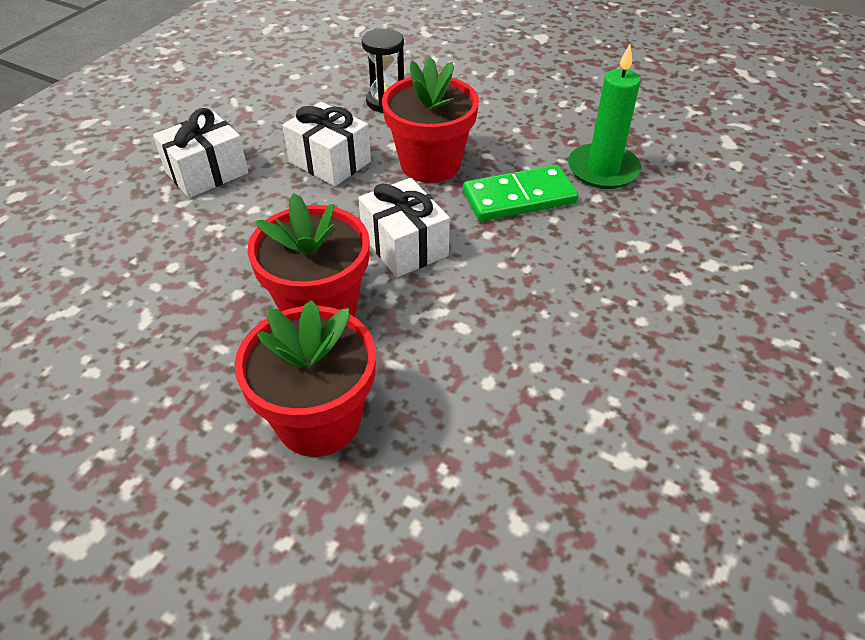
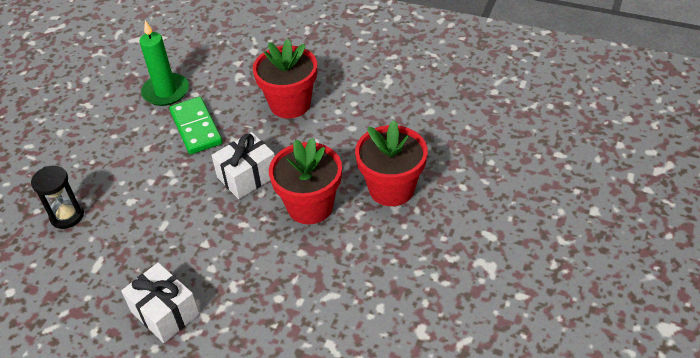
camera: 95 degrees left, 0 degrees up
white gift [283,102,371,186] -> none
red flower pot [382,57,479,183] -> red flower pot moved to [253,39,317,118]

